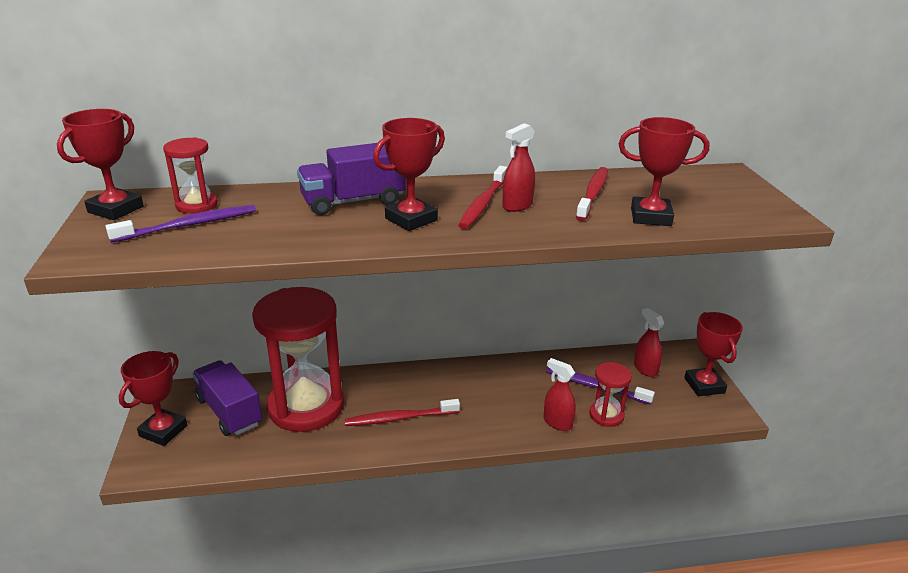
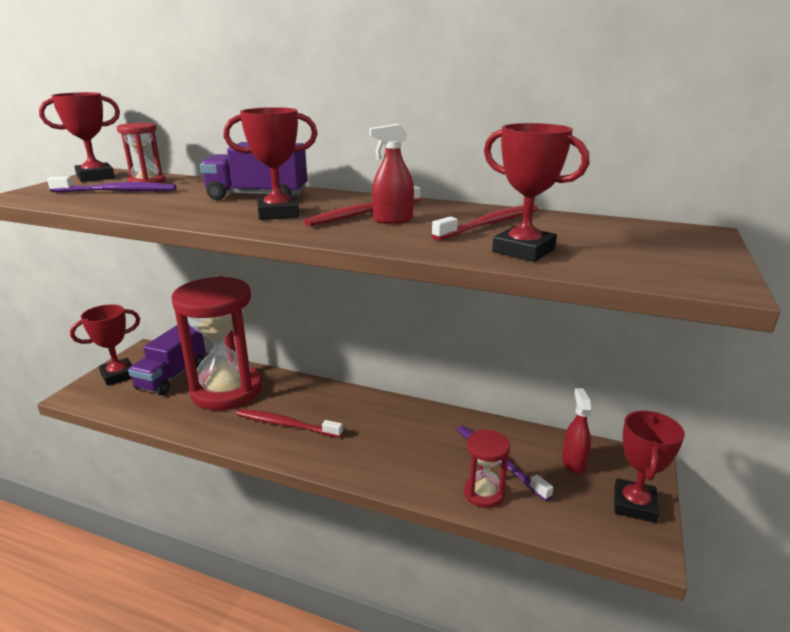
camera: 30 degrees right, 5 degrees down
purple truck [192,360,262,436] -> purple truck turned 150 degrees counterclockwise [128,325,206,395]
red spray bottle [544,358,576,431] -> none

